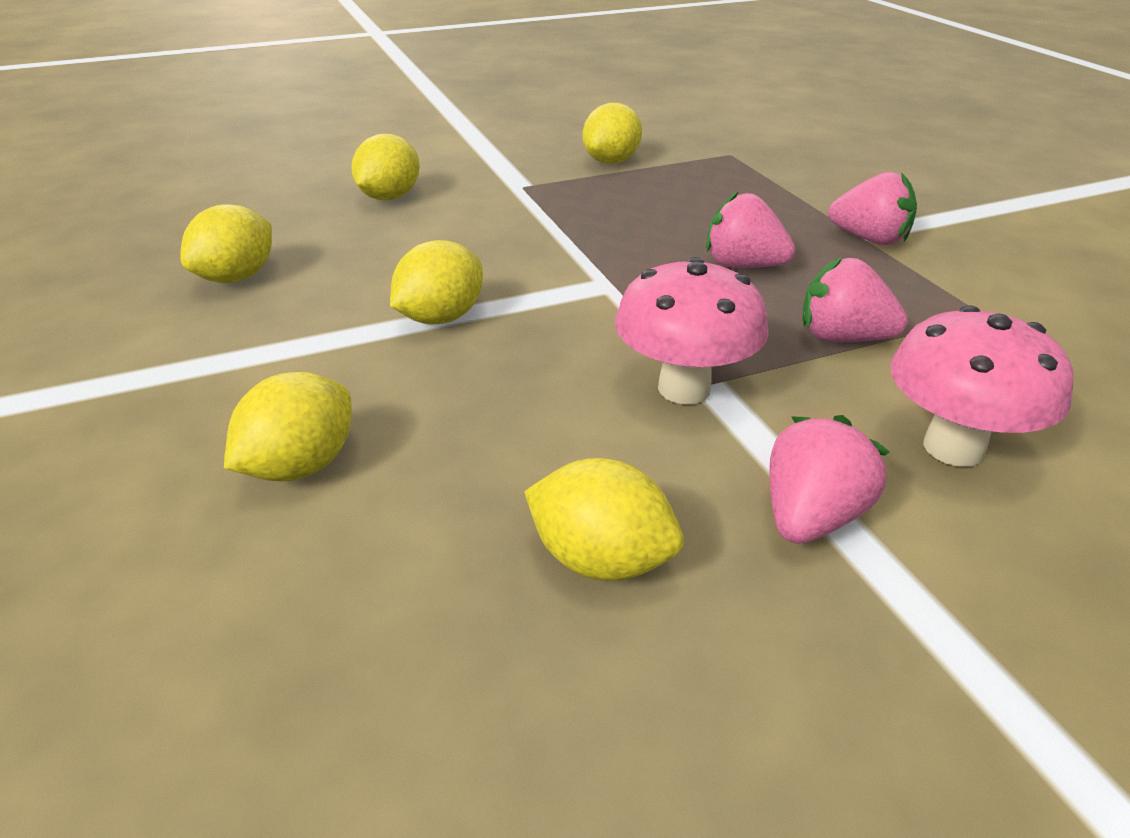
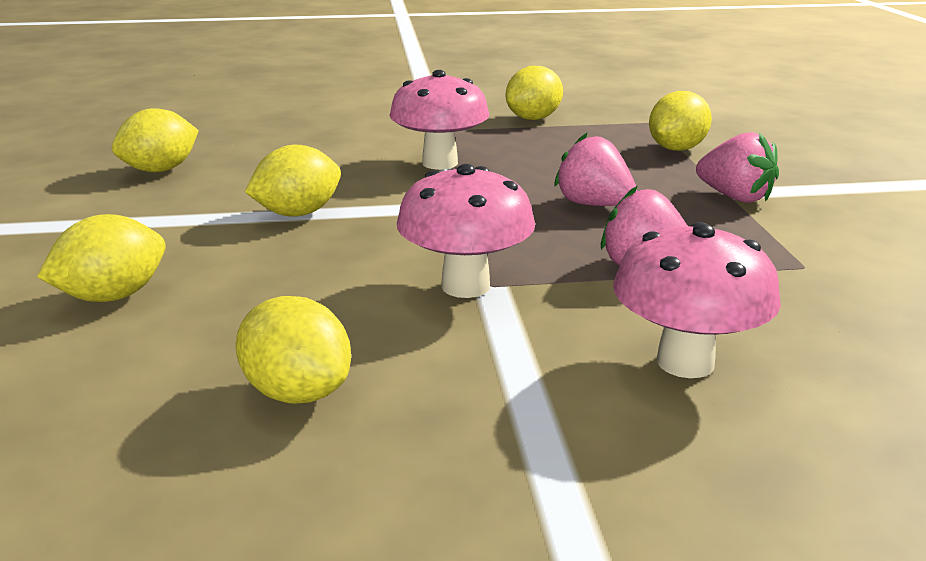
camera: 15 degrees right, 10 degrees down
yellow lemon [351,134,420,200] -> yellow lemon moved to [649,91,712,151]
pink strawberry [769,415,890,544] -> none
none -> pink mushroom [389,70,489,170]

